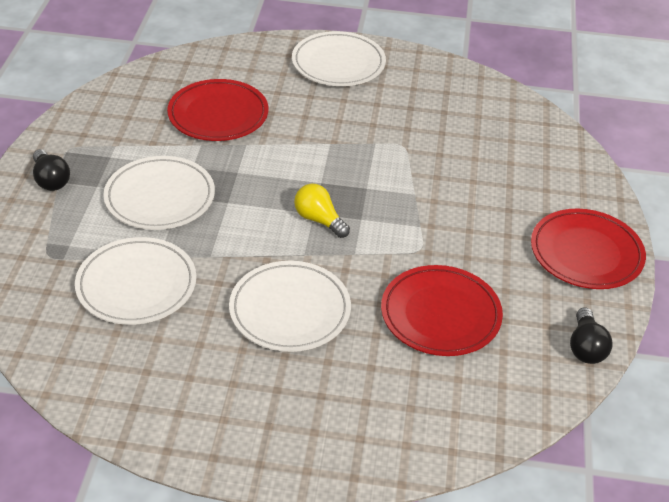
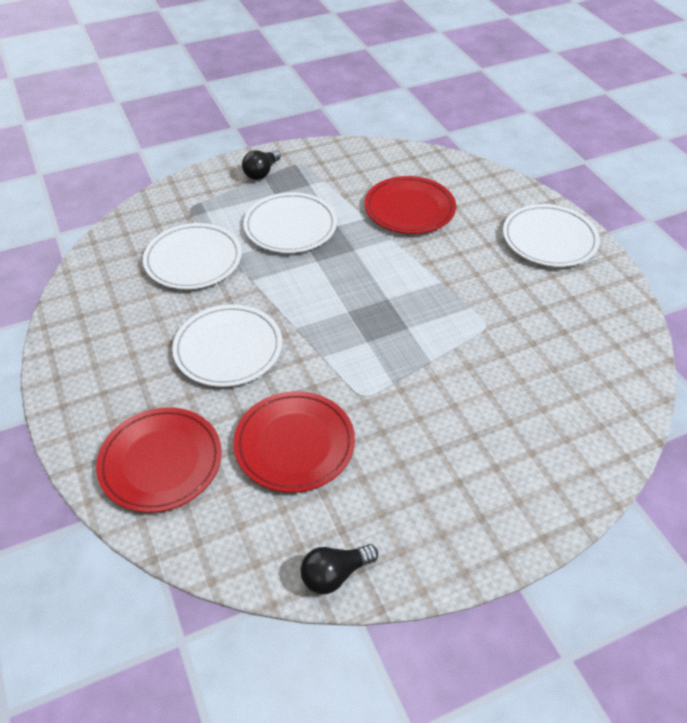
camera: 60 degrees right, 5 degrees up
yellow light bulb [294,184,350,238] -> none
red plate [531,209,646,289] -> red plate moved to [96,407,222,513]

